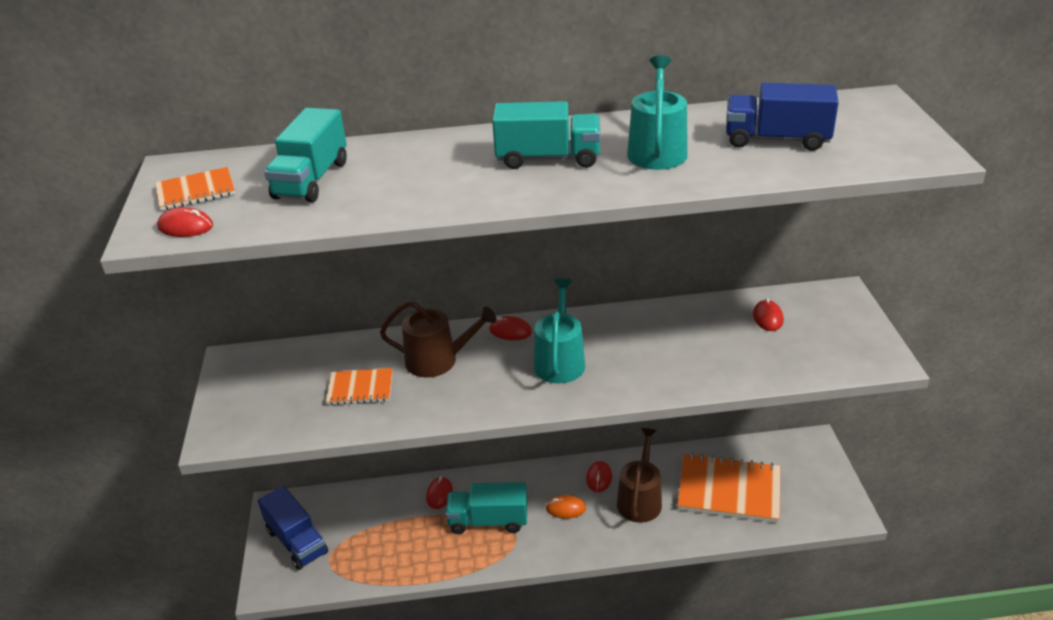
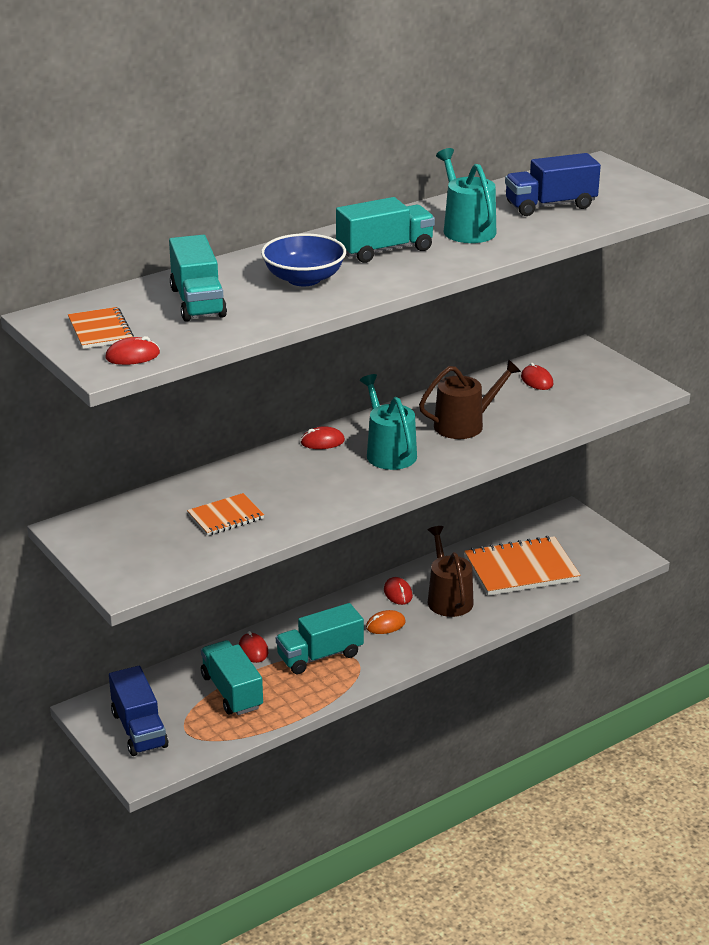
camera: 30 degrees left, 5 degrees down
orange notebook [155,167,235,211] -> orange notebook turned 60 degrees counterclockwise [68,307,134,349]
blue truck [258,485,328,570] -> blue truck turned 45 degrees clockwise [109,666,168,756]
brown watering can [380,301,496,378] -> brown watering can moved to [419,359,521,439]
none -> turquoise truck [201,640,263,715]
none -> blue bowl [261,233,346,286]

